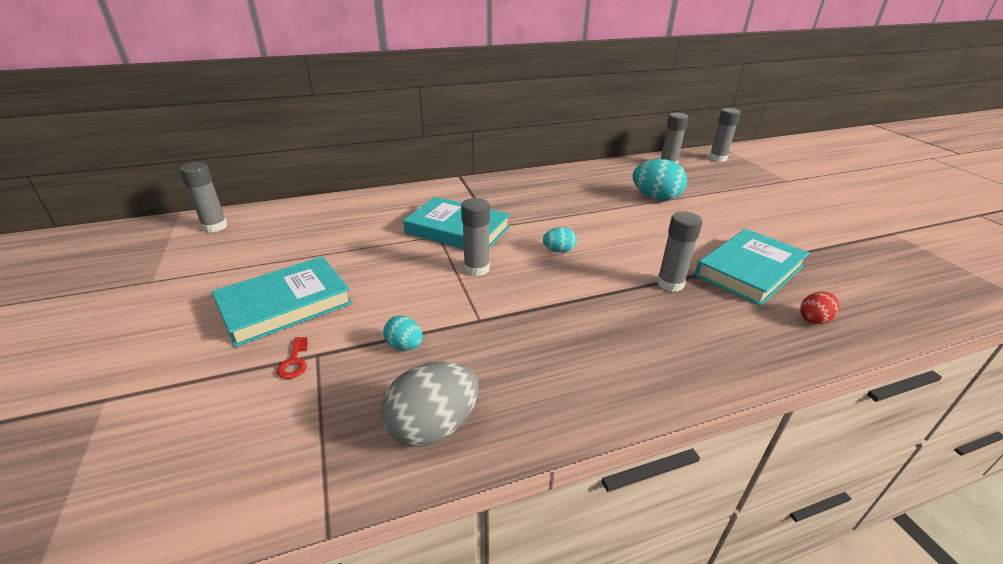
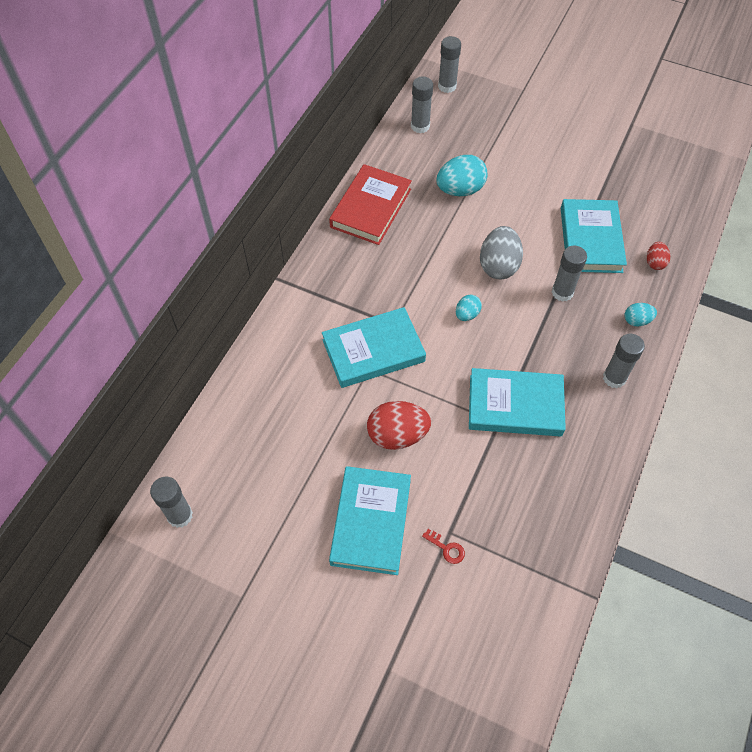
camera: 45 degrees left, 25 degrees up
grey egg [381,362,479,447] -> grey egg moved to [480,226,523,279]
turquoise egg [383,315,423,351] -> turquoise egg moved to [624,303,657,326]
grey glue stick [461,198,490,276] -> grey glue stick moved to [603,334,645,388]
none -> red book [329,164,412,245]
none -> red egg [367,401,431,450]
none -> turquoise book [469,368,566,437]

